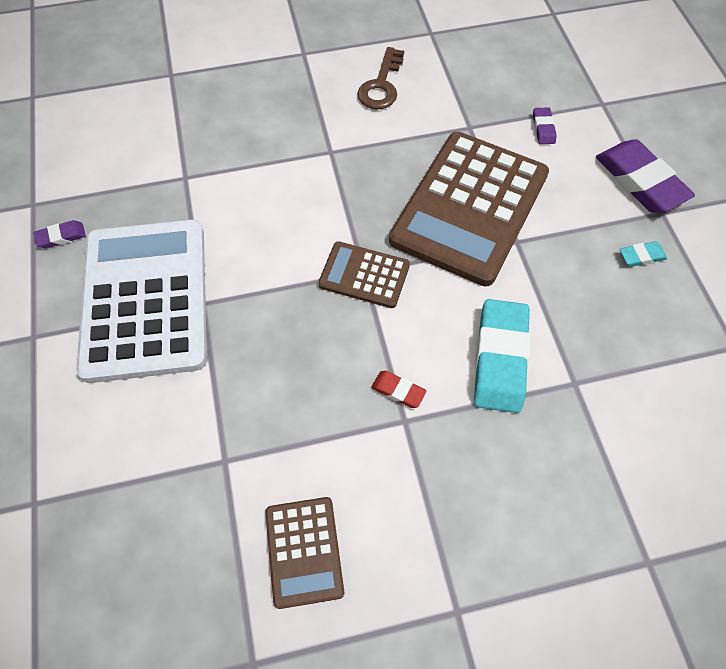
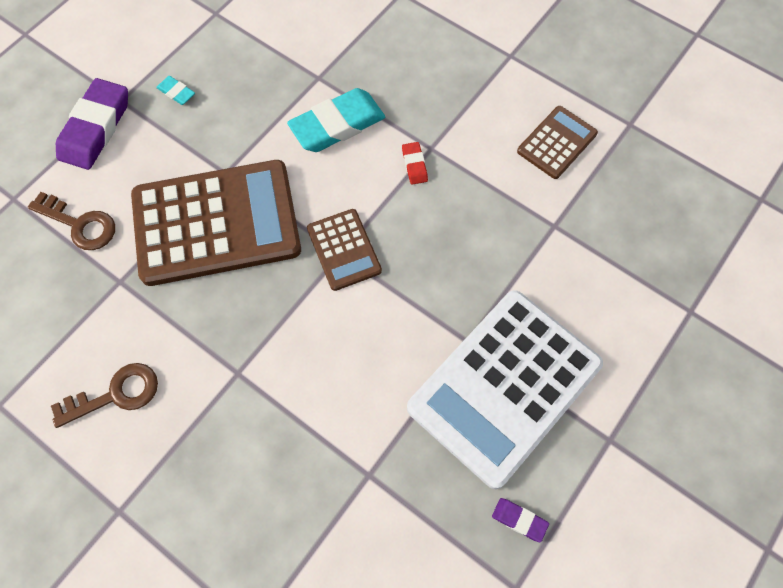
camera: 130 degrees left, 5 degrees up
purple eraser [533,107,557,144] -> brown key [28,192,115,250]

